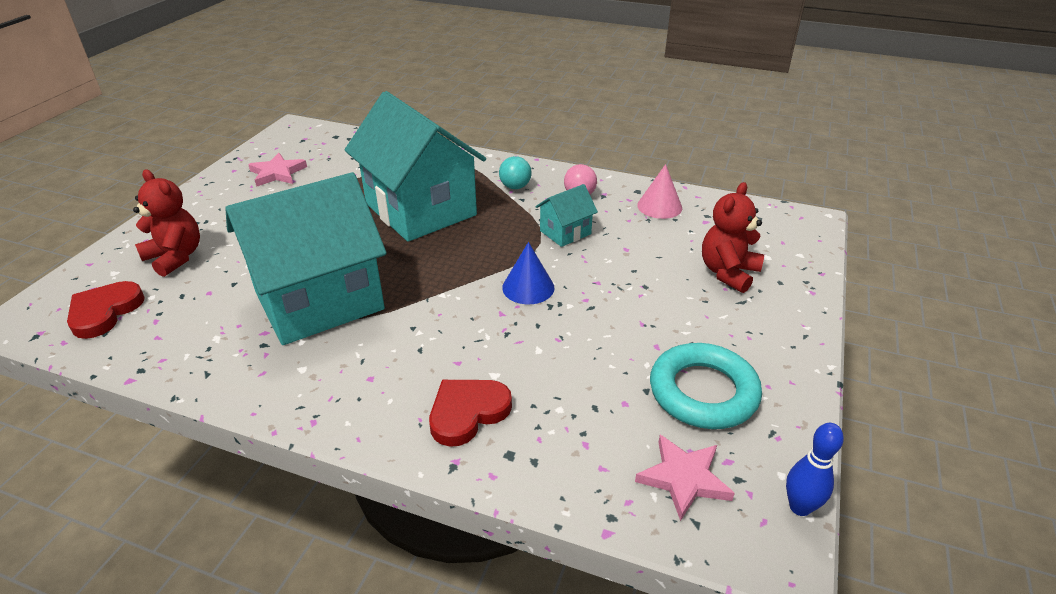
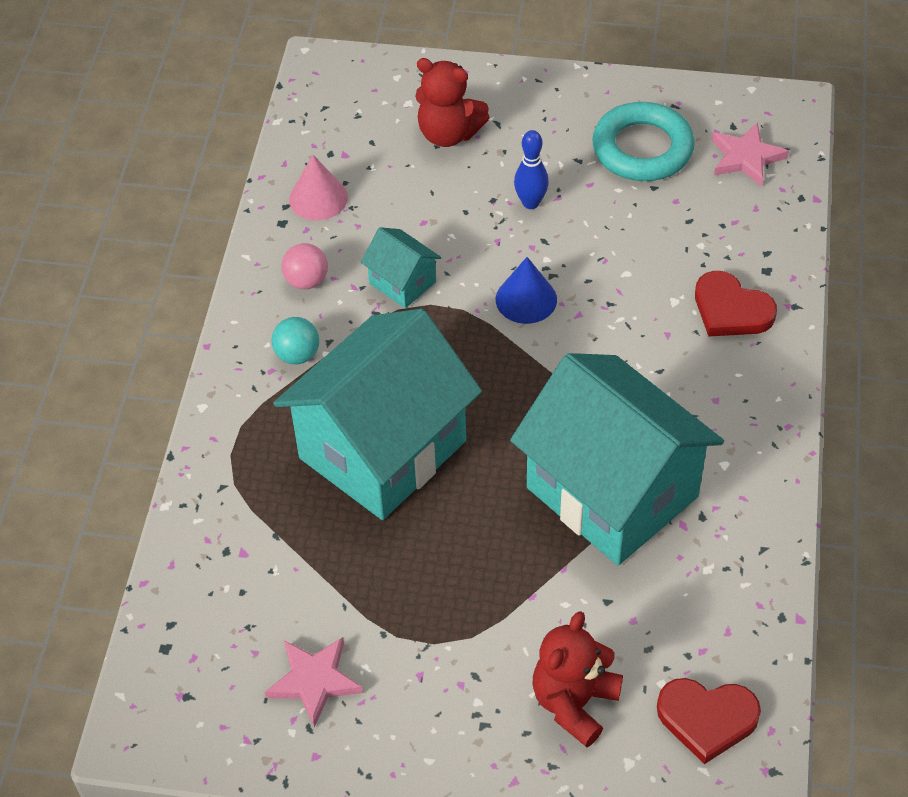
camera: 100 degrees left, 15 degrees up
blue bowling pin [786,423,844,516] -> blue bowling pin moved to [514,130,549,209]

